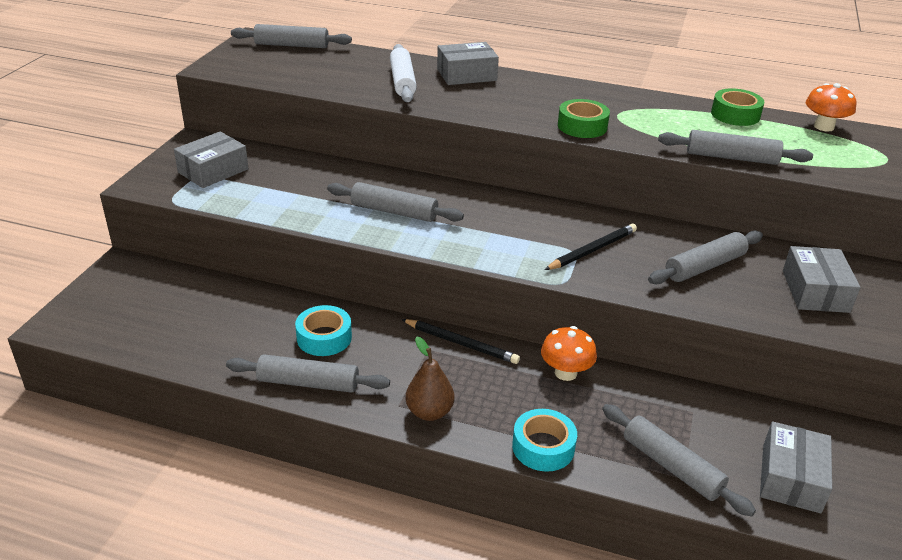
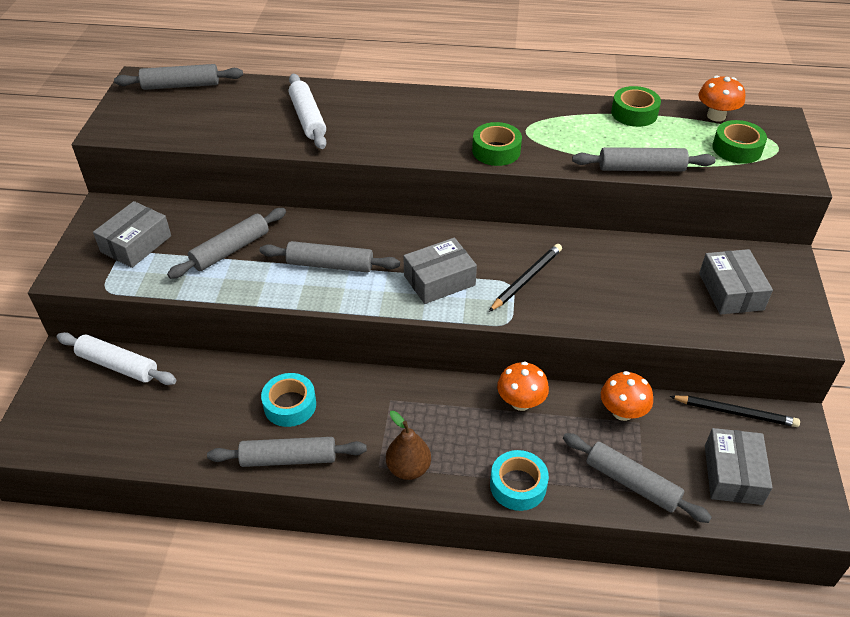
camera: 10 degrees left, 10 degrees up
black pencil [401,319,520,364] -> black pencil moved to [669,396,800,427]
grey box [437,42,499,85] -> grey box moved to [403,238,477,304]
grey rolling pin [648,230,763,284] -> grey rolling pin moved to [167,208,286,279]
none -> white rolling pin [57,332,176,385]
none -> orange mushroom [601,371,653,421]
none -> green tape [712,120,767,164]

